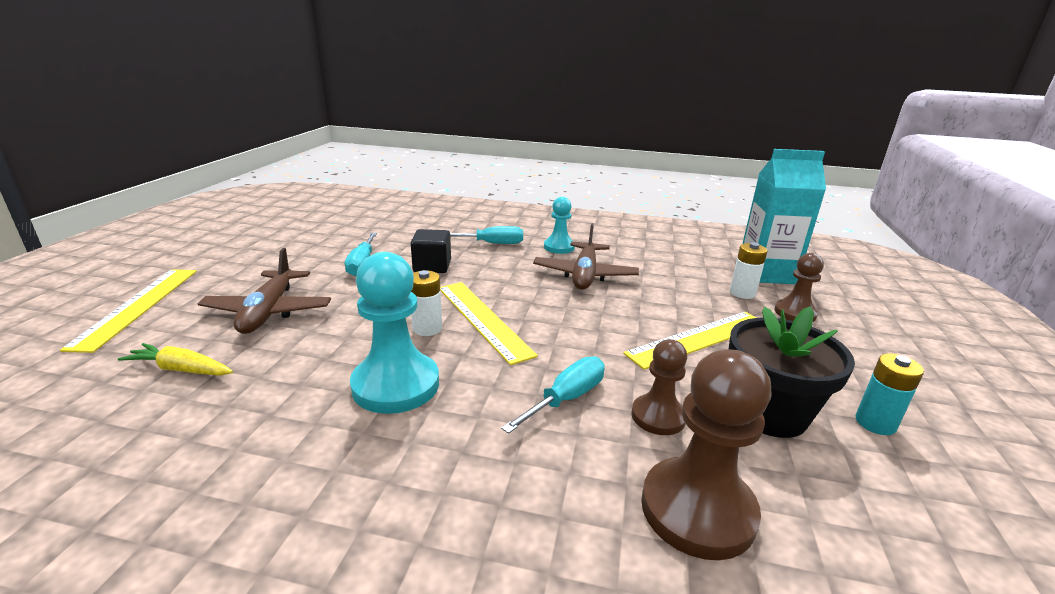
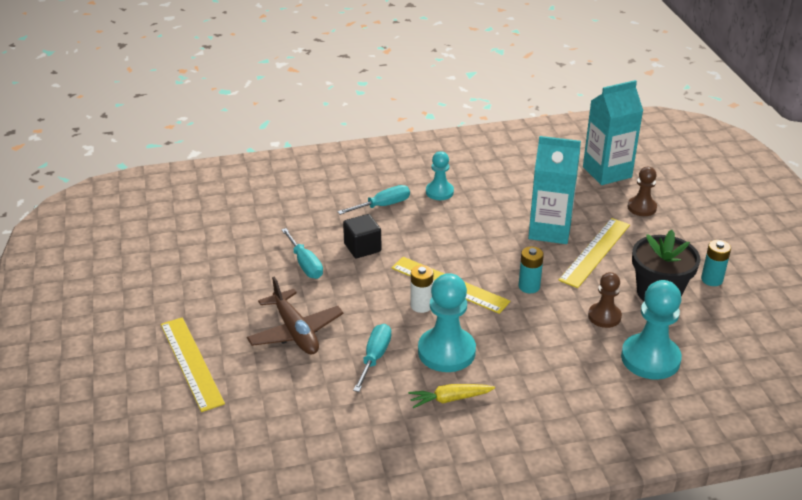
camera: 25 degrees left, 10 degrees up
yellow carrot [118,343,233,376] -> yellow carrot moved to [408,384,495,408]
turquoise screwdriver [501,356,605,434] -> turquoise screwdriver moved to [353,324,392,392]
brown plane [533,223,639,290] -> none
brown pawn [641,349,771,560] -> turquoise pawn [621,280,682,380]
white battery [730,242,768,299] -> none
none -> turquoise battery [518,247,544,293]
none -> turquoise carton [528,136,581,244]

